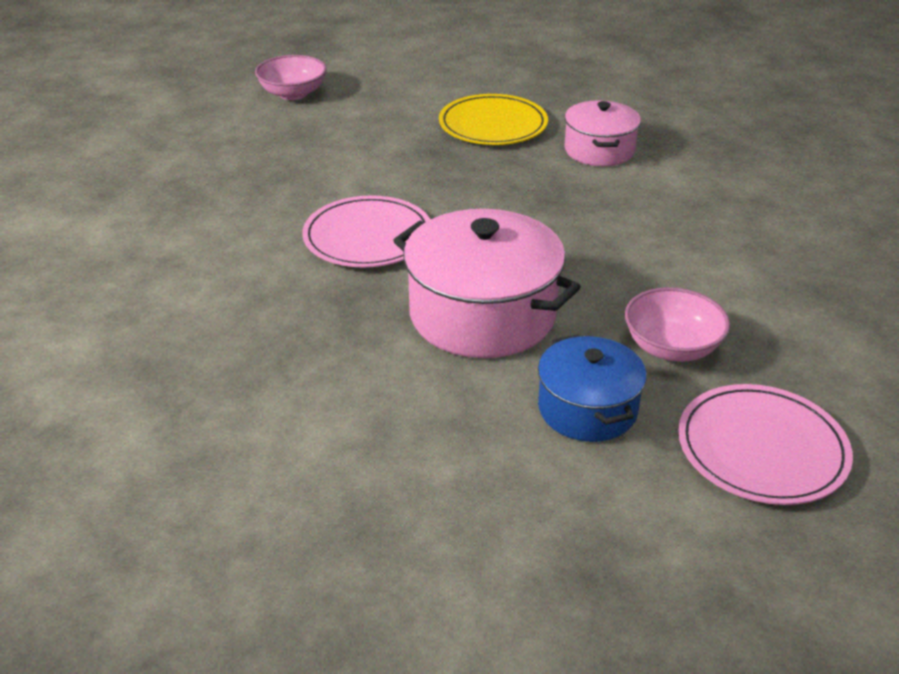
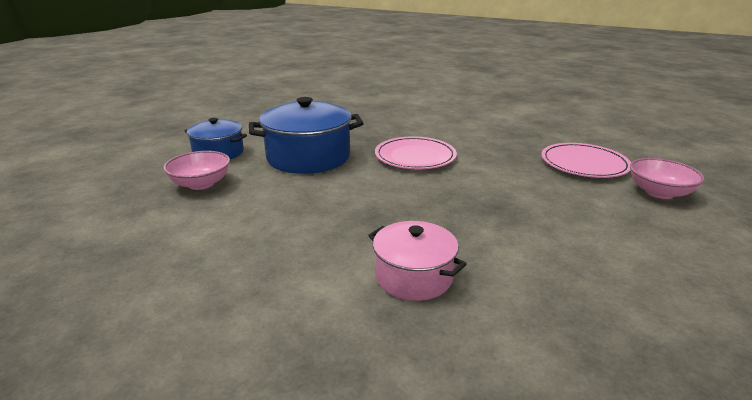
camera: 130 degrees right, 10 degrees down
pink pot [393,209,581,358] -> blue pot [249,97,364,174]
yellow plate [439,94,548,145] -> none
pink plate [678,384,853,505] -> pink plate moved to [541,143,631,178]

